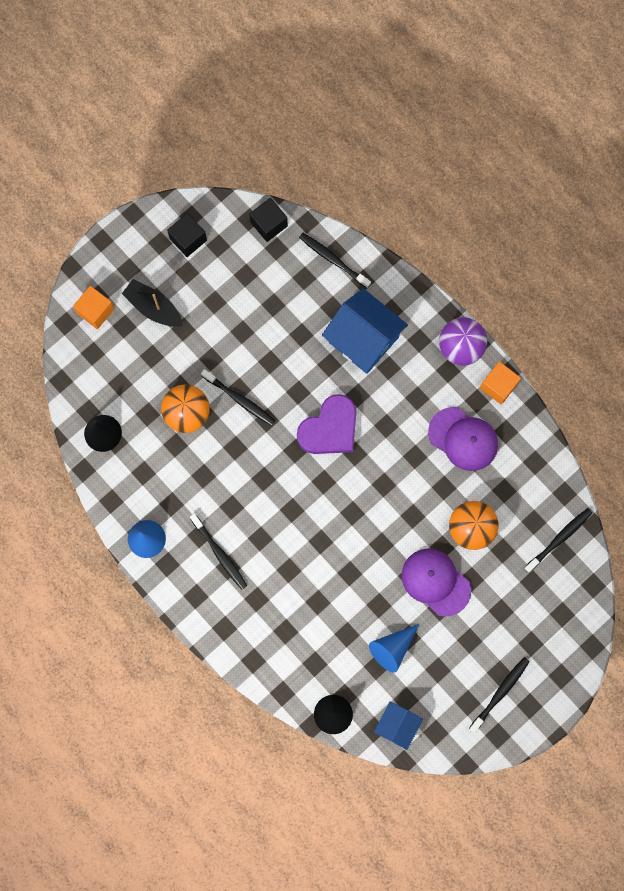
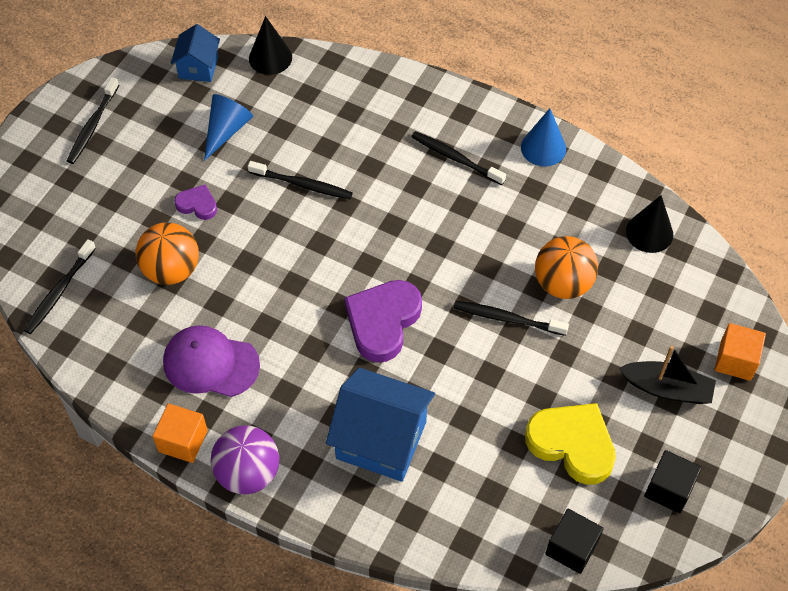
camera: 160 degrees right, 20 degrees down
black toothbrush [299,233,371,288] -> black toothbrush moved to [248,161,353,199]
purple cap [402,549,471,617] -> purple heart [174,184,217,220]
none -> yellow heart [525,403,616,485]

